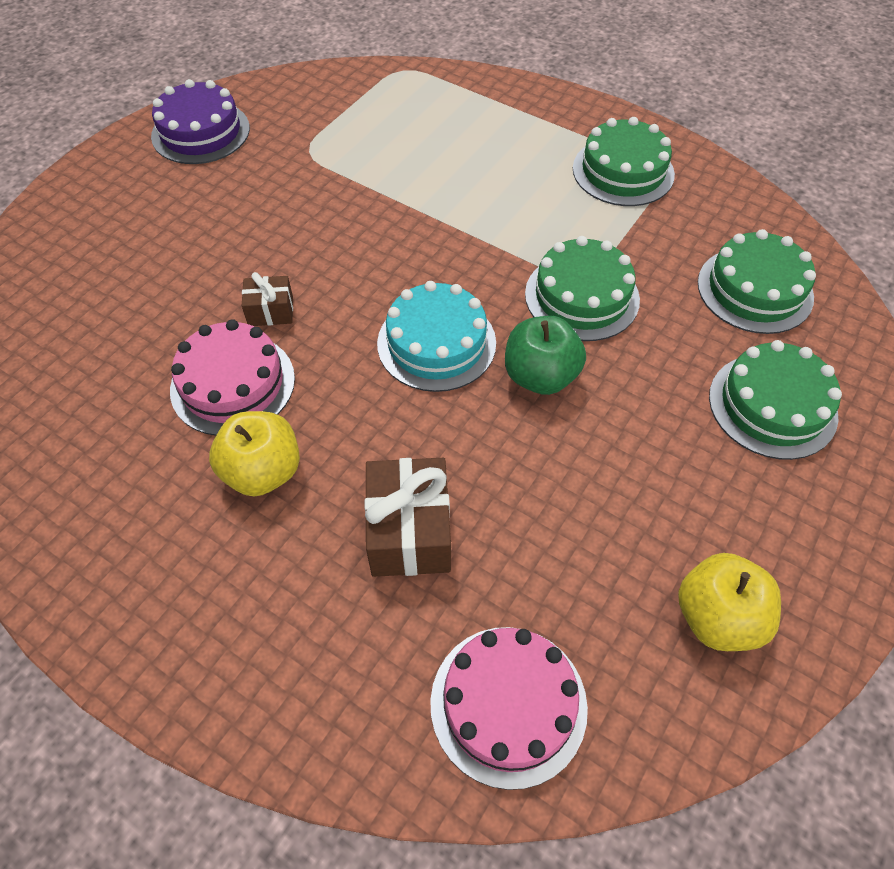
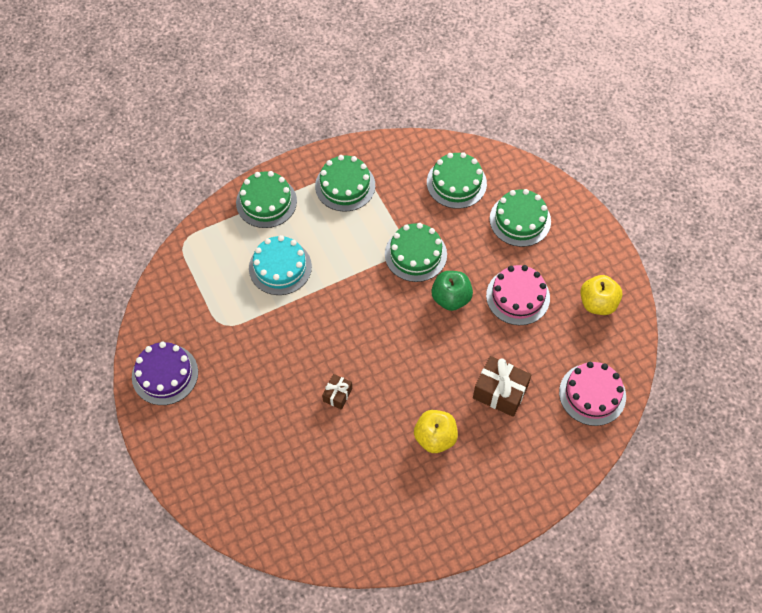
camera: 60 degrees left, 5 degrees up
pink cake [170,319,295,436] -> pink cake moved to [486,265,550,325]
turquoise cake [377,281,496,392] -> turquoise cake moved to [249,235,312,295]
none -> green cake [236,171,297,228]

